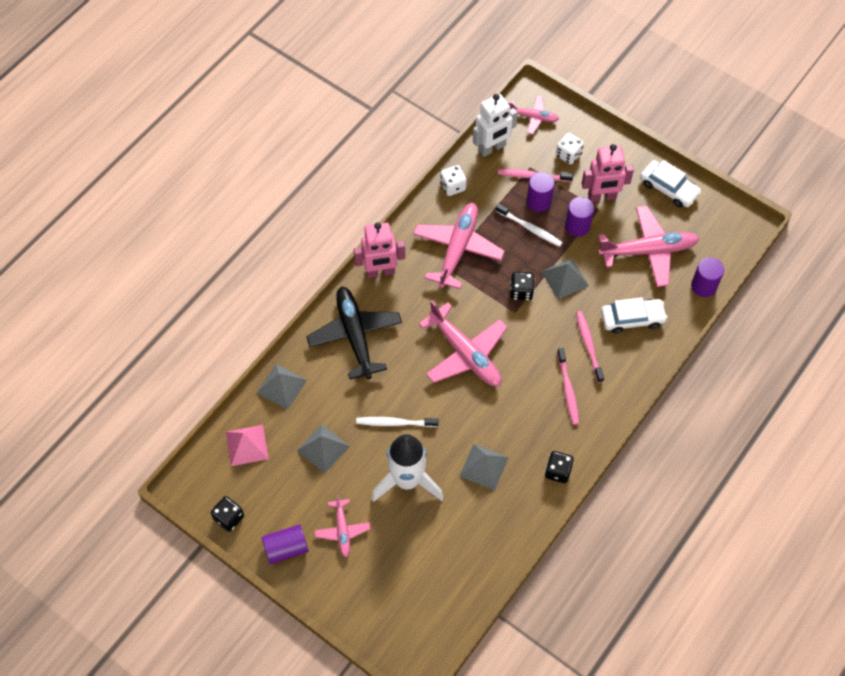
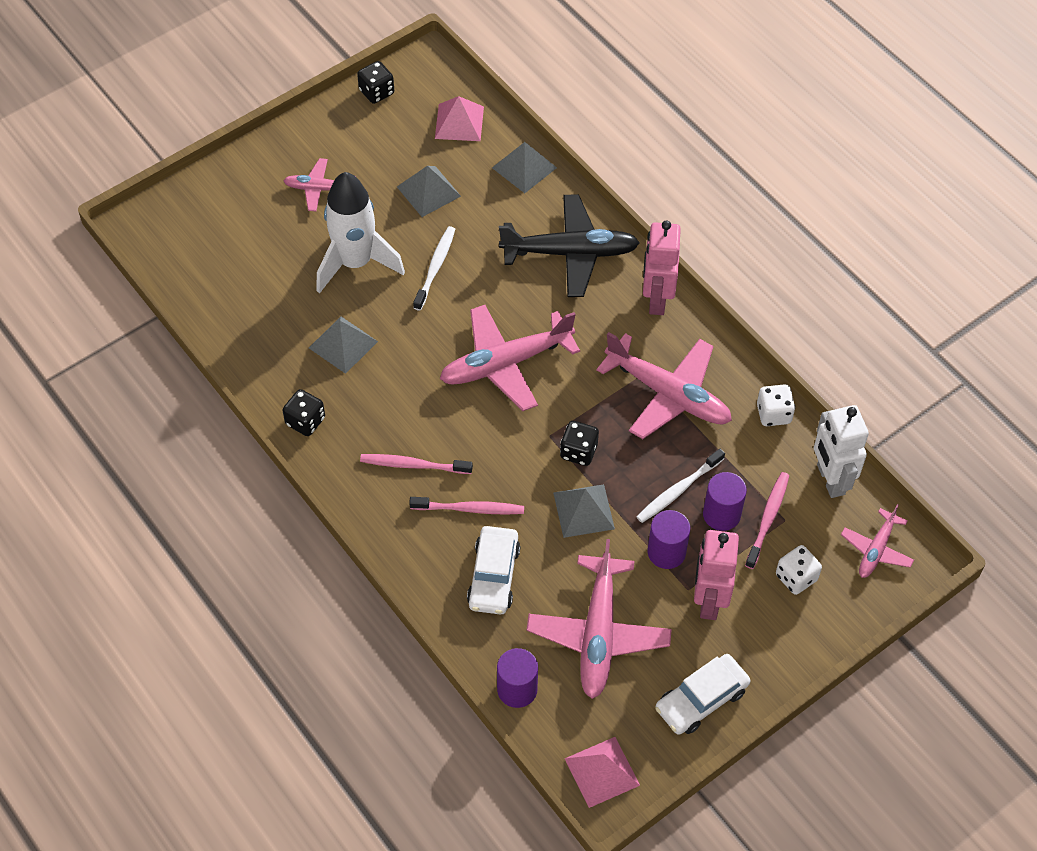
camera: 105 degrees right, 5 degrees down
purple cylinder [262,524,309,564] -> none
none -> pink pyramid [565,737,640,808]

